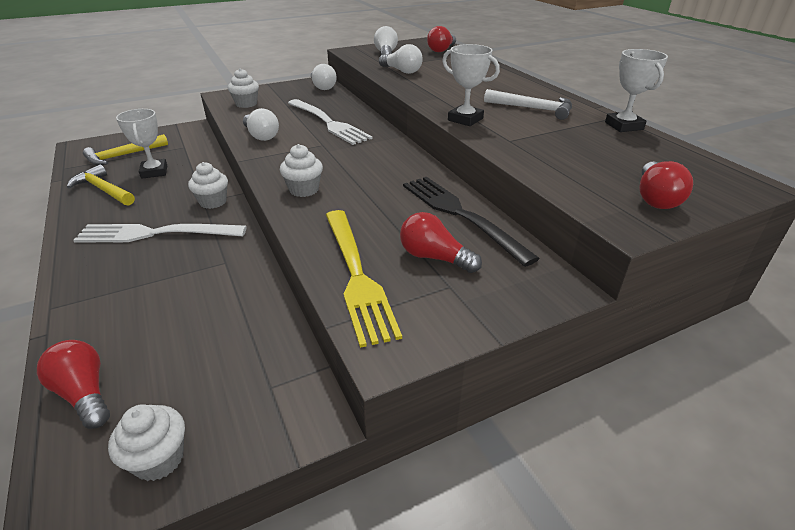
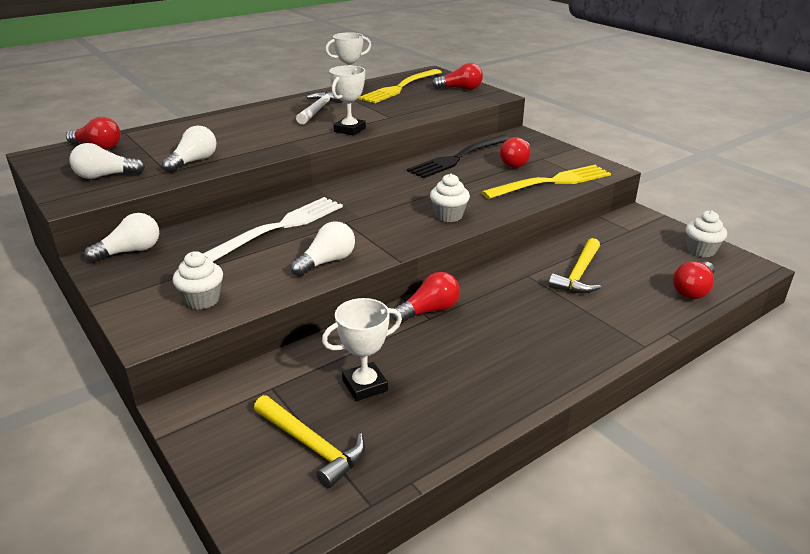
camera: 100 degrees left, 5 degrees down
yellow hammer [67,165,135,206] -> yellow hammer moved to [548,238,601,293]
white fork [73,224,247,242] -> none
white cupcake [188,162,228,209] -> red light bulb [392,272,460,323]
none -> yellow fork [359,69,442,103]

